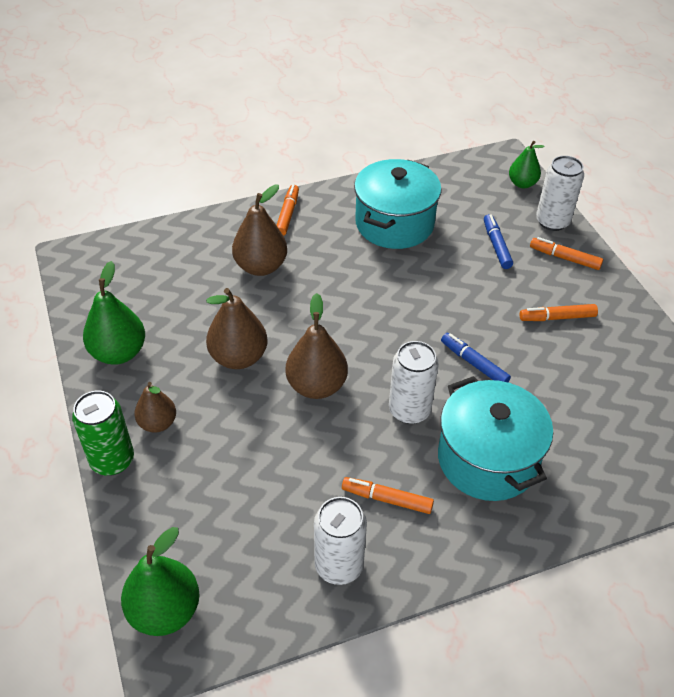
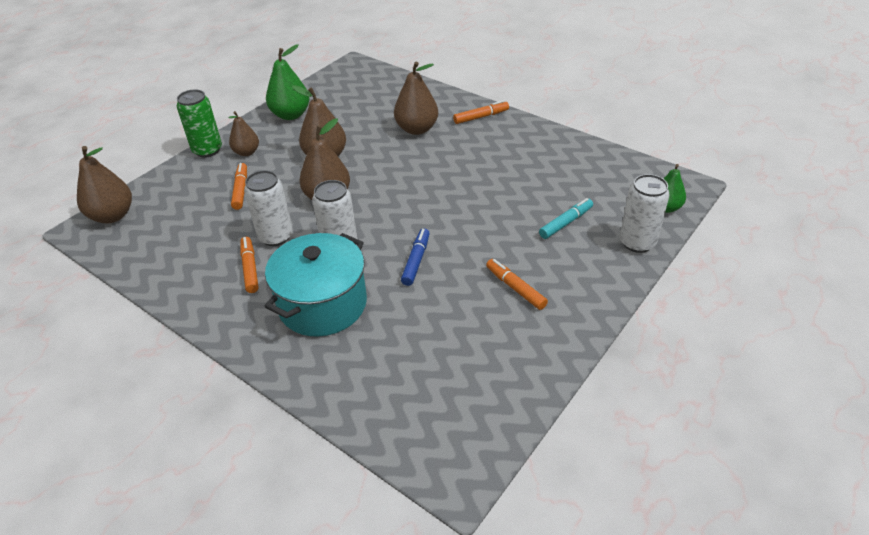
camera: 60 degrees right, 5 degrees down
green pear [121,527,200,636] -> brown pear [77,146,132,223]
white can [314,497,367,585] -> white can moved to [244,170,293,246]
turquoise pot [354,159,442,249] -> none
blue marker [484,214,513,269] -> turquoise marker [539,198,593,239]
orange marker [530,237,603,270] -> orange marker moved to [231,163,247,210]

